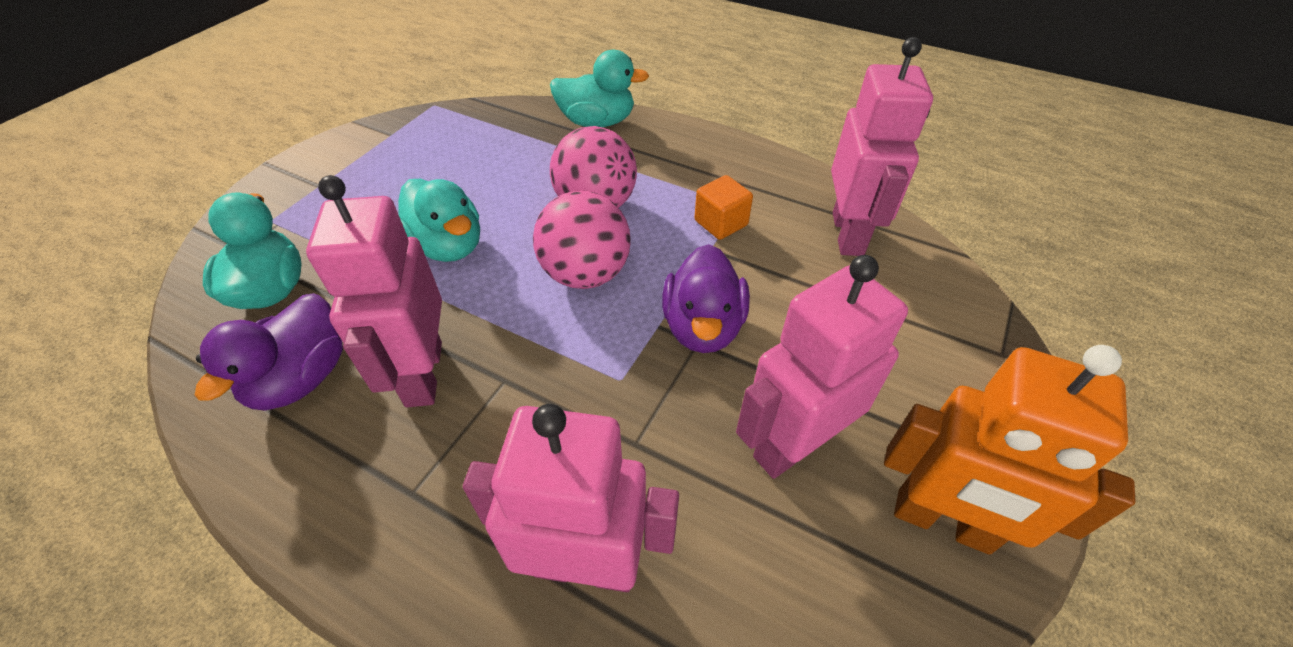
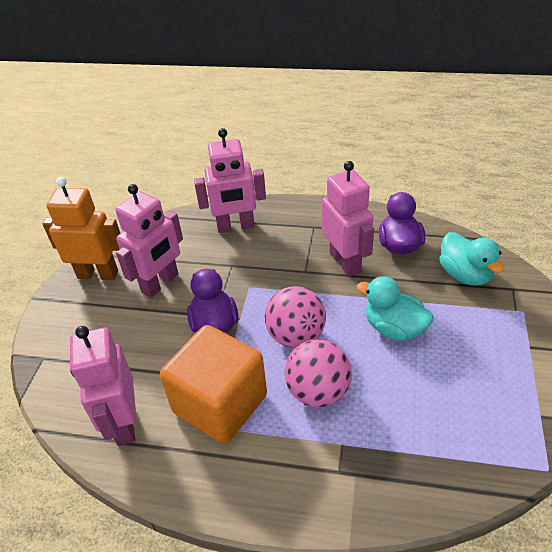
camera: 165 degrees right, 5 degrees down
turquoise duck [550,50,649,127] -> none
orange cube [694,175,753,240] -> orange cube [160,325,267,444], size x2.32

